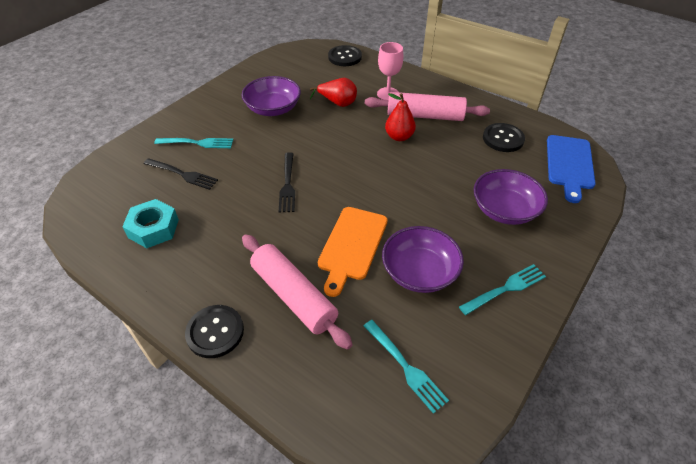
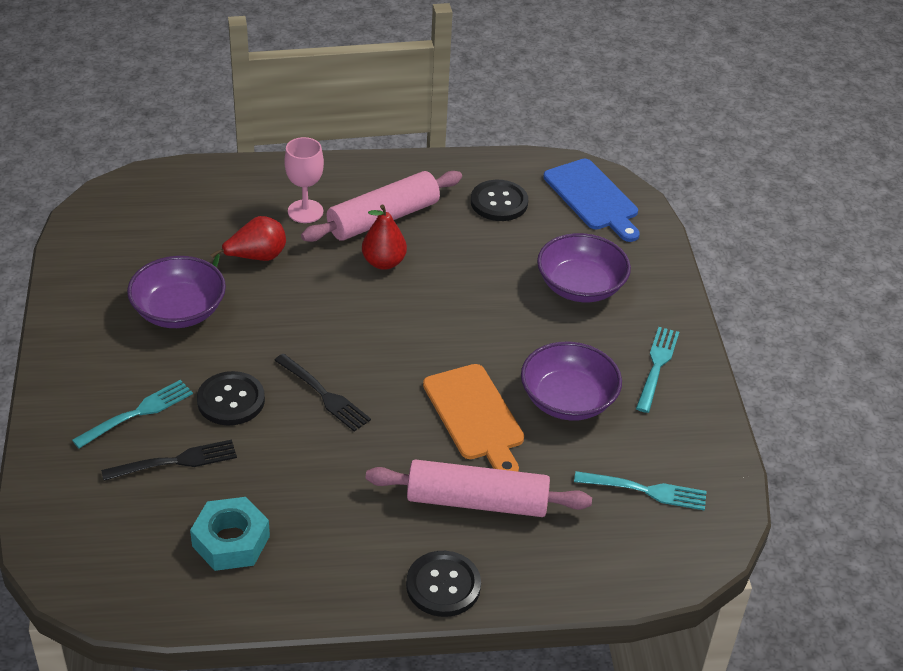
camera: 45 degrees left, 5 degrees down
black button [328,45,362,66] -> black button moved to [197,371,265,426]

